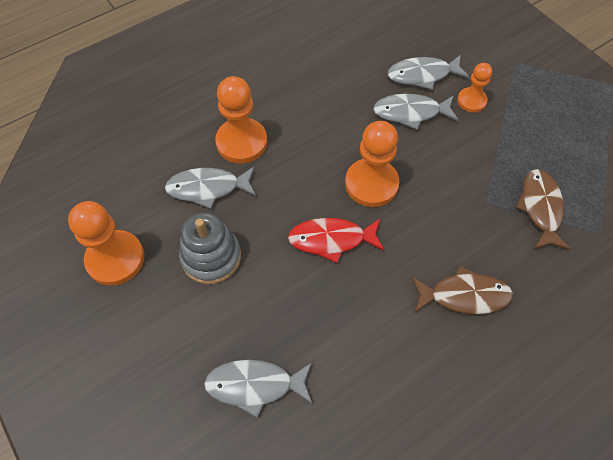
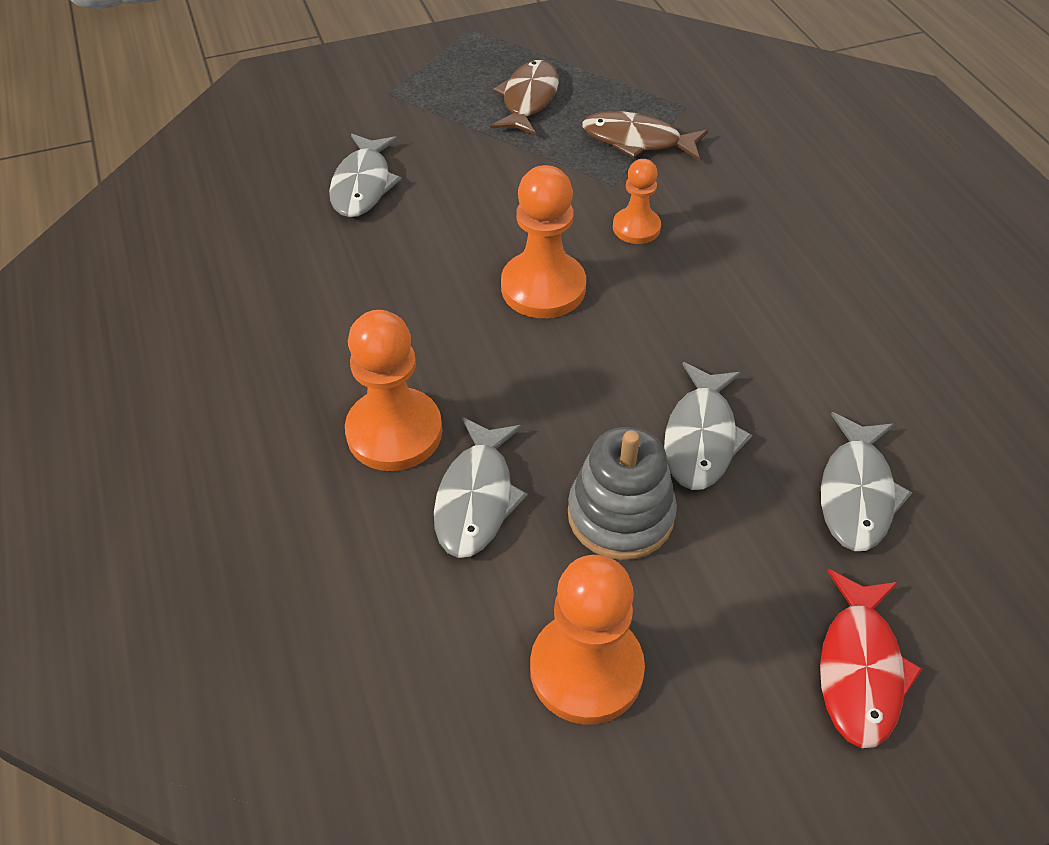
camera: 75 degrees left, 10 degrees down
red fish [288,218,384,263] -> red fish moved to [820,569,923,748]
grey fish [373,94,458,130] -> grey fish moved to [664,362,752,490]
brown fish [411,266,513,314] -> brown fish moved to [490,60,559,136]
orange pawn [457,63,492,113] -> orange pawn moved to [613,159,661,244]

